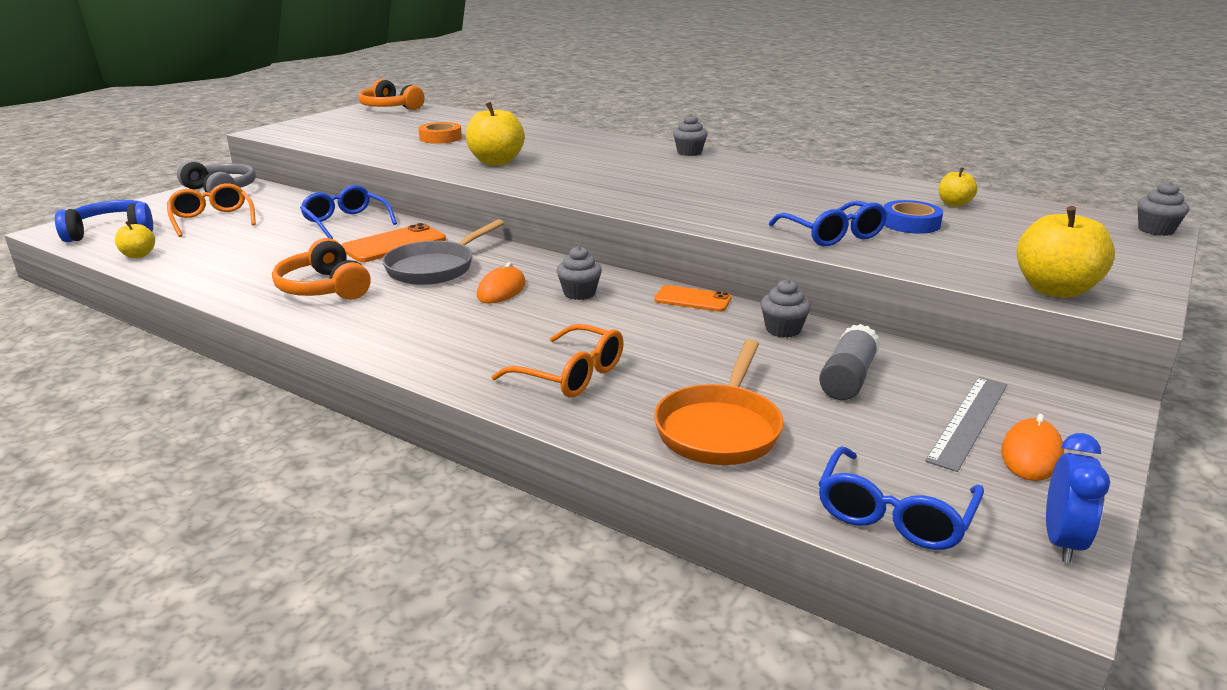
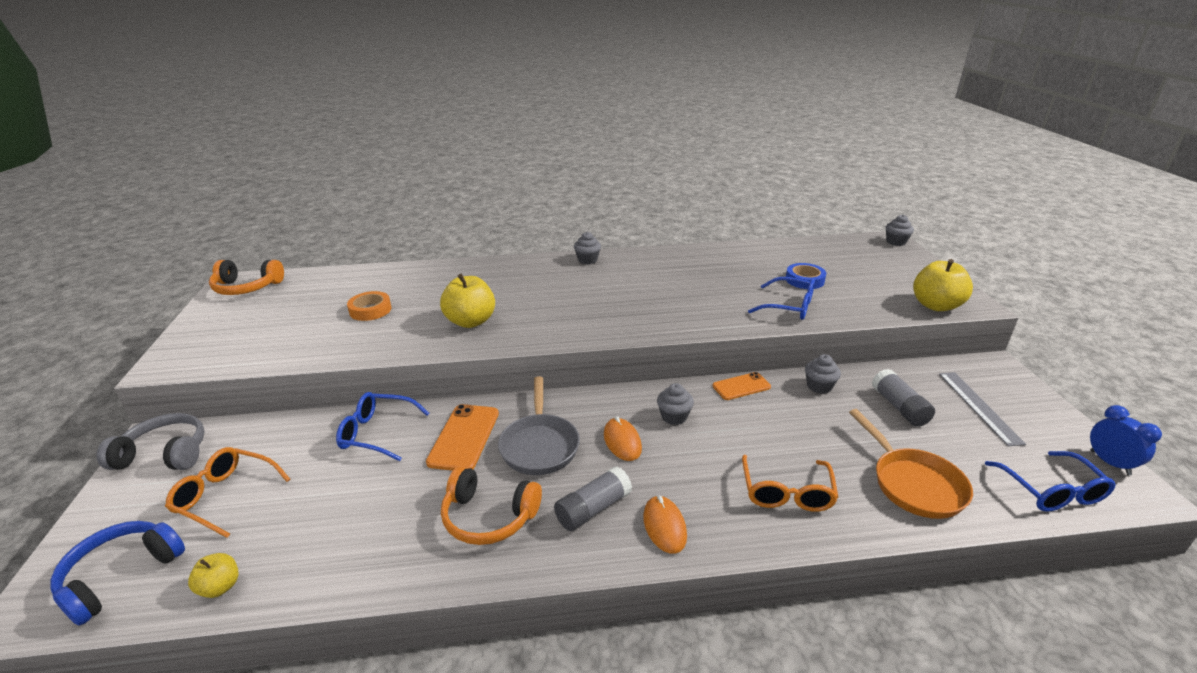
camera: 40 degrees left, 5 degrees up
orange glasses [491,324,624,398] -> orange glasses turned 105 degrees clockwise [742,455,838,512]
yellow apple [938,168,977,207] -> none
orange mouse [1001,414,1064,481] -> orange mouse moved to [643,495,687,554]
none -> grey glue stick [554,466,632,531]

